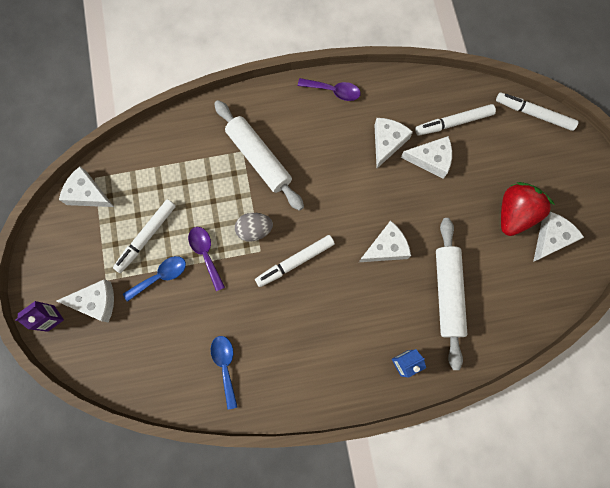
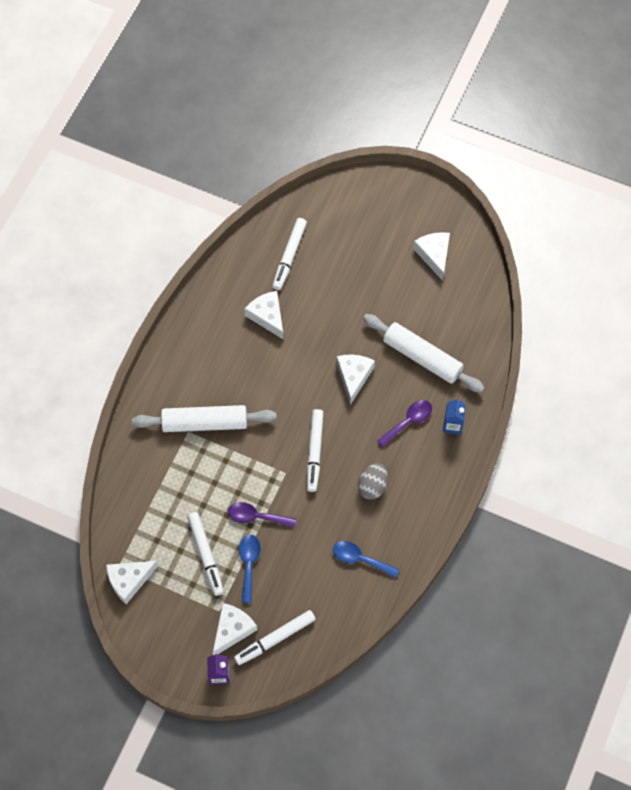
camera: 55 degrees left, 10 degrees down
grey egg [235,213,273,242] -> grey egg moved to [358,463,388,499]
purple spoon [298,78,361,101] -> purple spoon moved to [377,400,432,447]
white cheese [401,136,452,179] -> none
white marker [496,93,579,131] -> white marker moved to [234,610,316,665]
red strawberry [501,182,555,236] -> none

